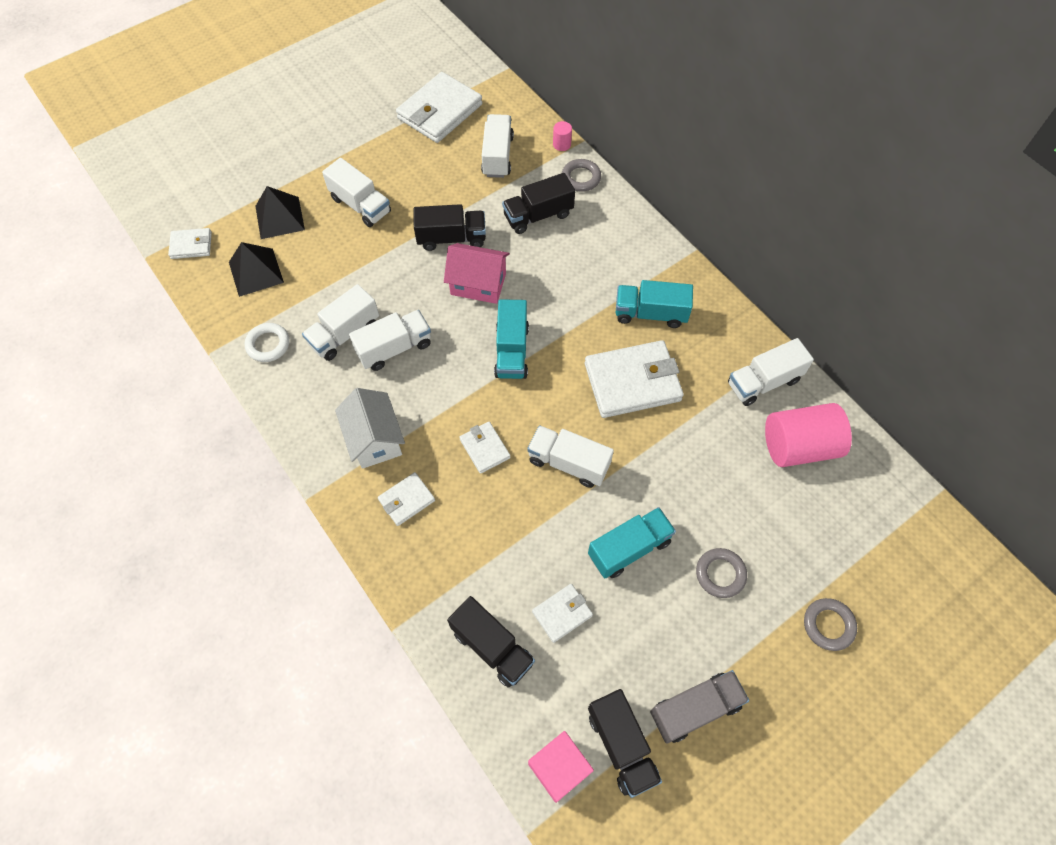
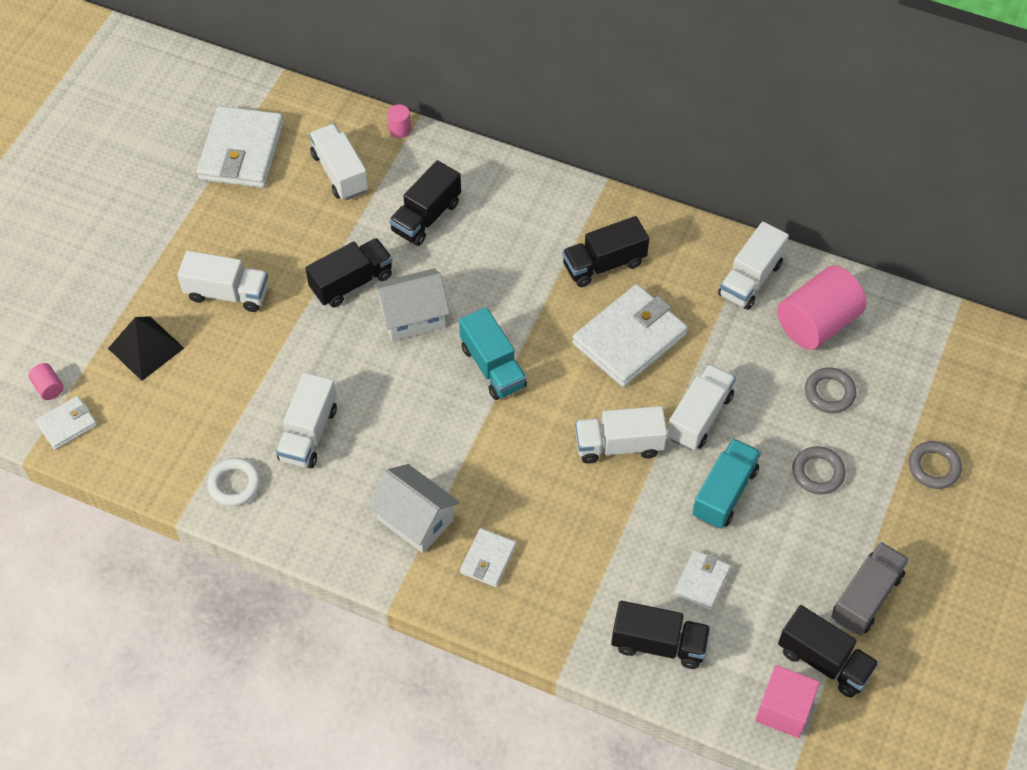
camera: 30 degrees left, 5 degrees down
black pyramid [229,242,284,297] -> none
white truck [349,310,431,371] -> white truck moved to [667,364,736,450]
pink house [444,243,510,304] -> white house [373,268,450,341]
white wallet [459,422,511,474] -> none
grey ring [562,159,601,192] -> grey ring moved to [805,368,857,413]
turquoise truck [616,280,693,328] -> black truck [562,216,649,287]
none -> pink cylinder [28,363,64,400]

